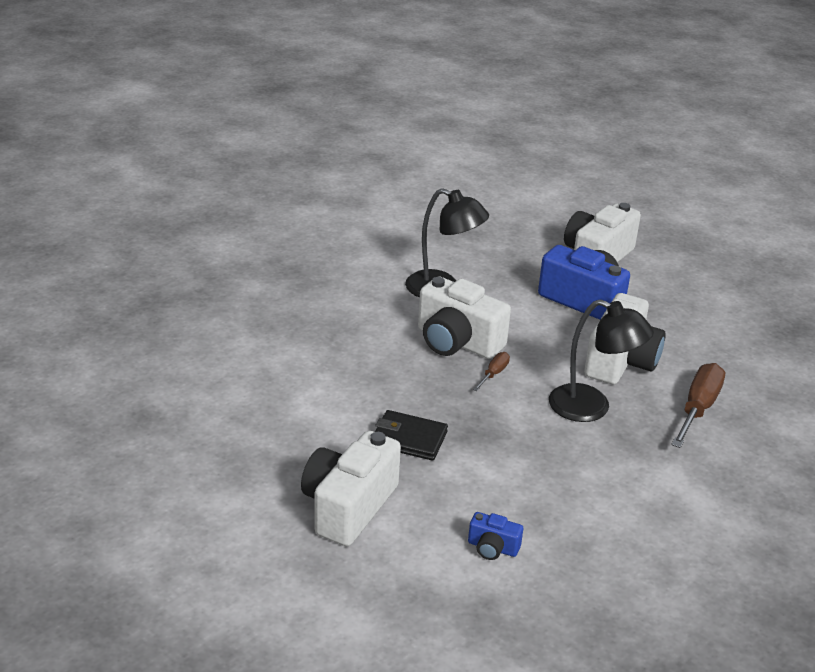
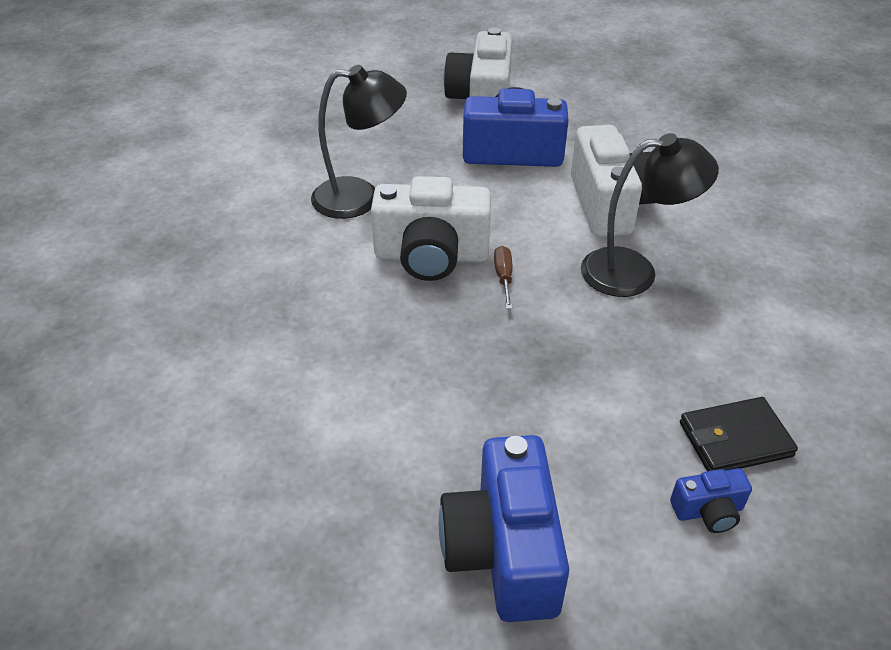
camera: 30 degrees left, 10 degrees up
white camera [301,431,401,546] -> blue camera [439,435,569,622]
black wallet [375,410,448,461] -> black wallet moved to [680,397,798,471]
brown screwdriver [671,363,725,448] -> none

